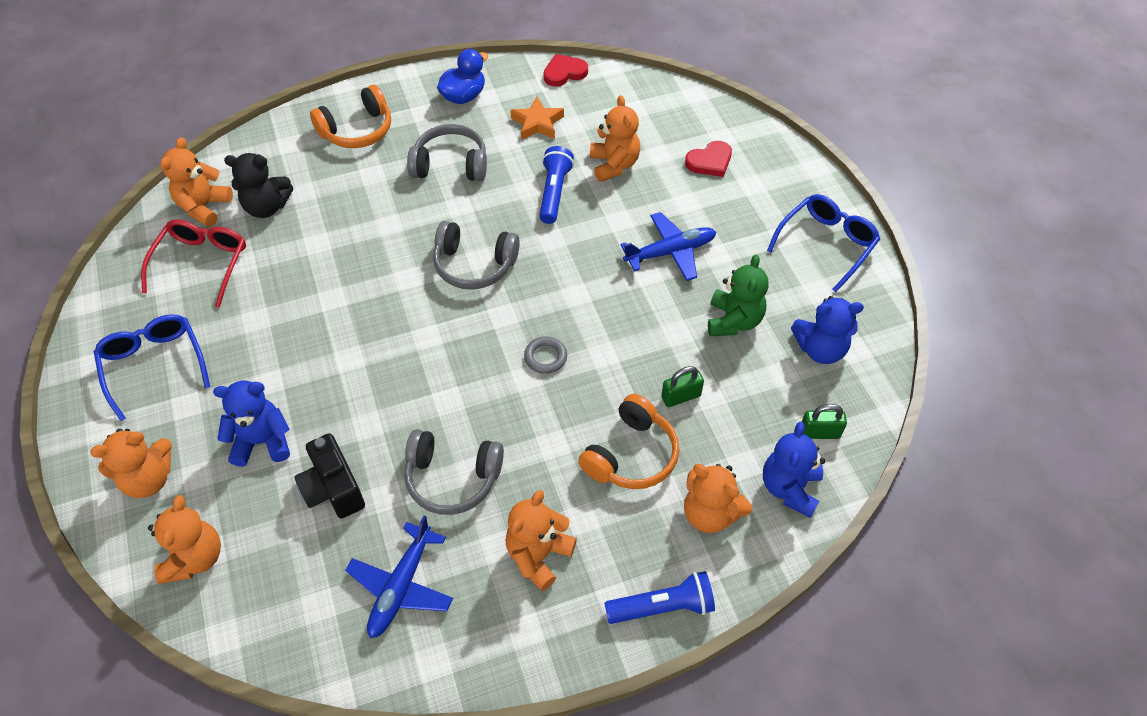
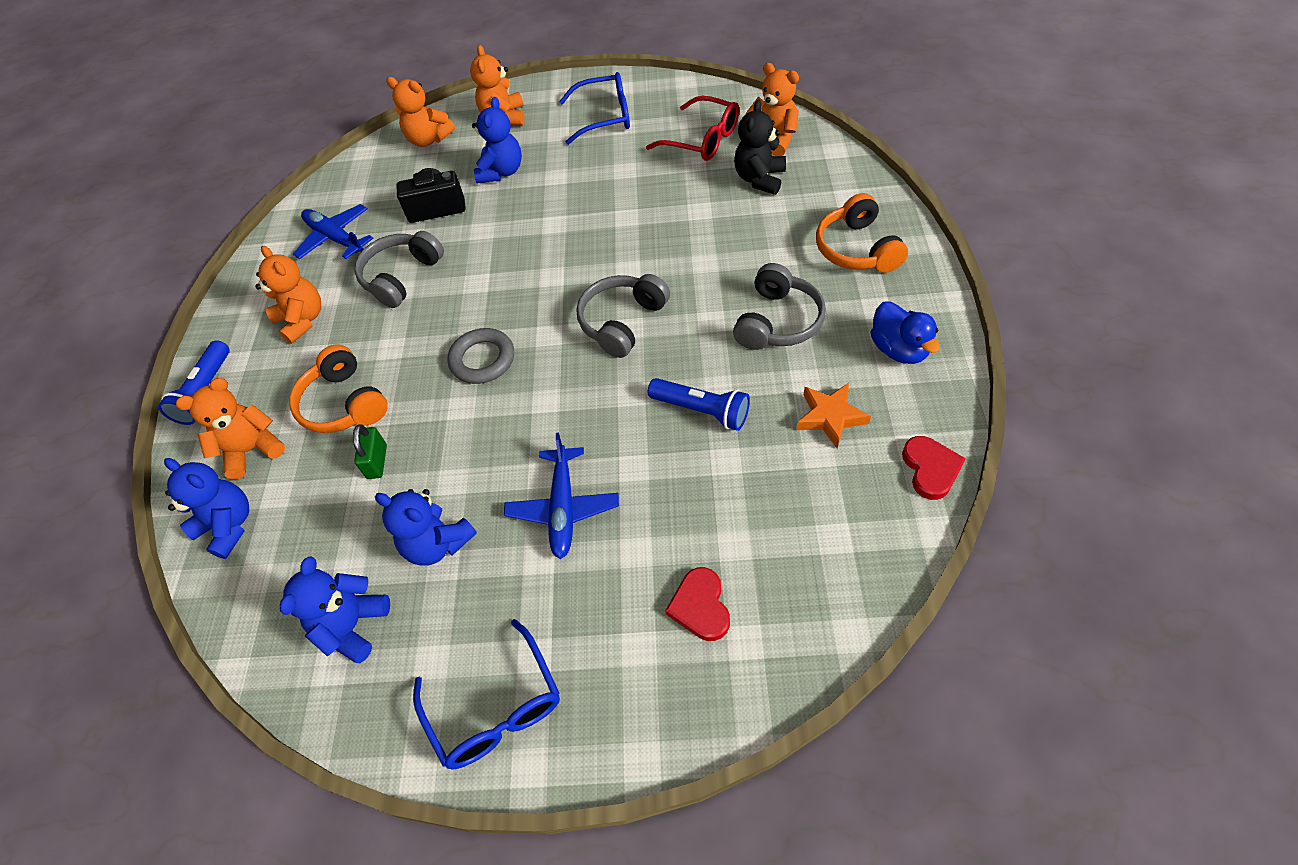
camera: 115 degrees right, 0 degrees up
grey ring [524,336,567,374] -> grey ring [447,328,514,384], size x1.52
orange teddy bear [590,95,640,182] -> none
green teddy bear [708,254,769,336] -> blue teddy bear [375,489,477,566]
green padlock [802,404,847,439] -> none

